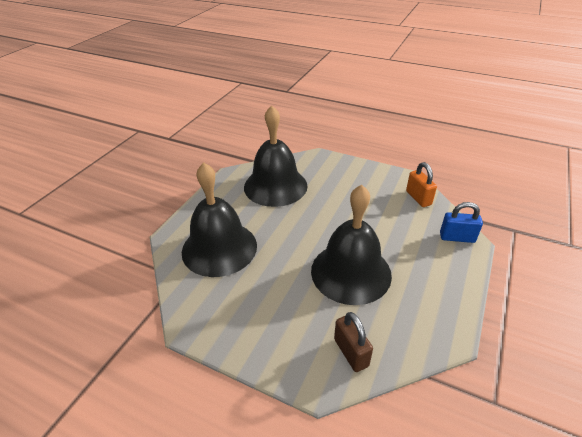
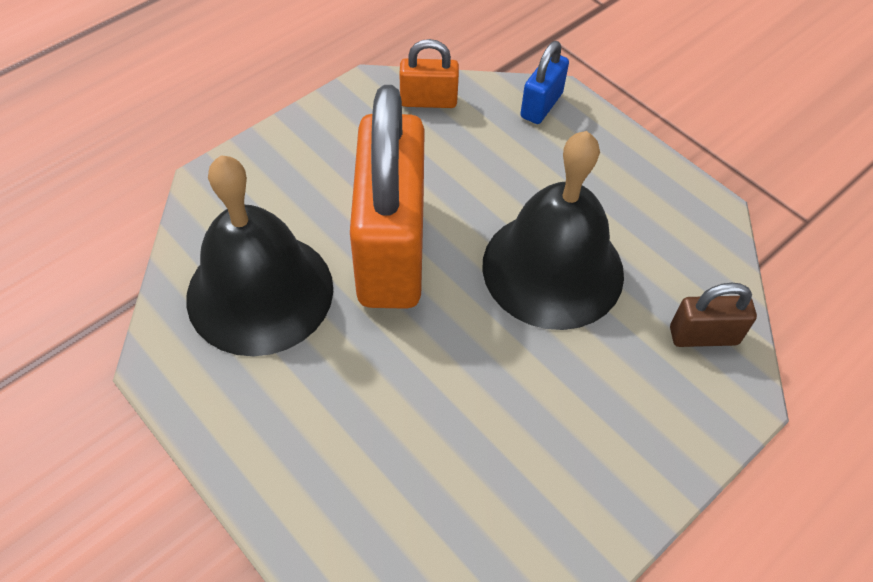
camera: 70 degrees left, 15 degrees up
black bell [182,162,257,277] -> none
none -> orange padlock [350,85,425,309]

